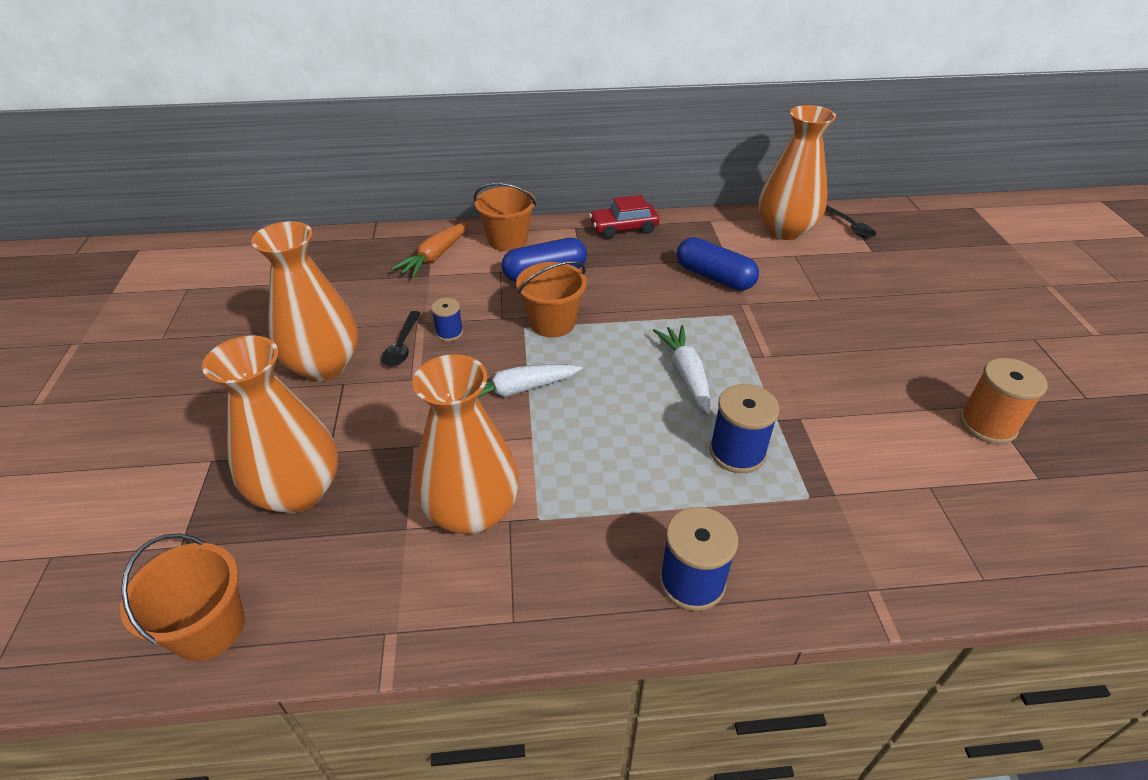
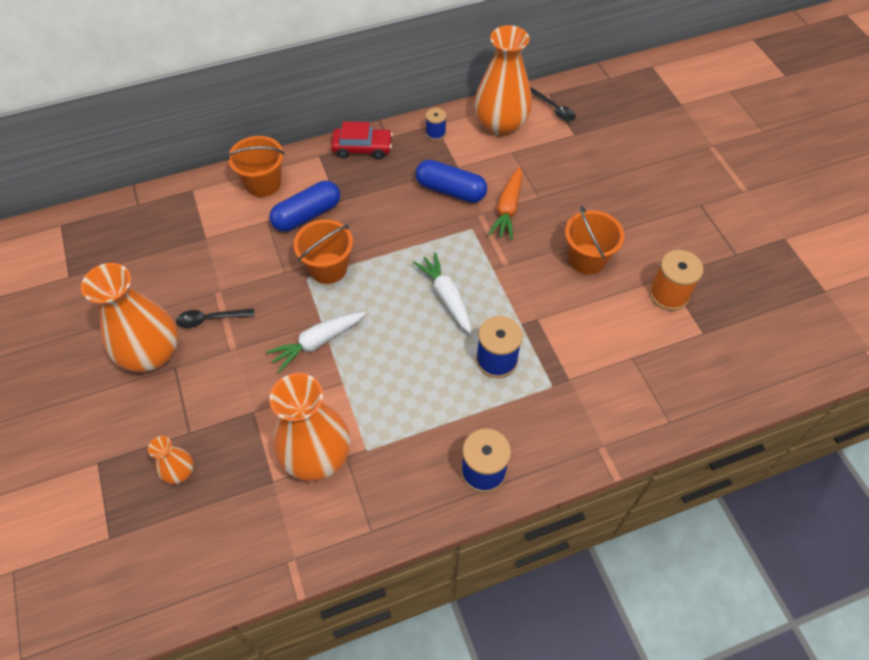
camera: 15 degrees left, 15 degrees up
orange bucket [120,533,245,661] -> orange bucket moved to [565,206,624,275]
orange vase [202,335,338,513] -> orange vase [148,436,194,484], size x0.48
black spoon [382,311,420,367] -> black spoon turned 90 degrees clockwise [176,308,254,328]
orange carrot [391,222,468,278] -> orange carrot moved to [488,167,523,240]
blue spool [431,298,463,341] -> blue spool moved to [426,108,446,141]
red car [589,195,660,239] -> red car turned 150 degrees counterclockwise [331,122,393,159]

